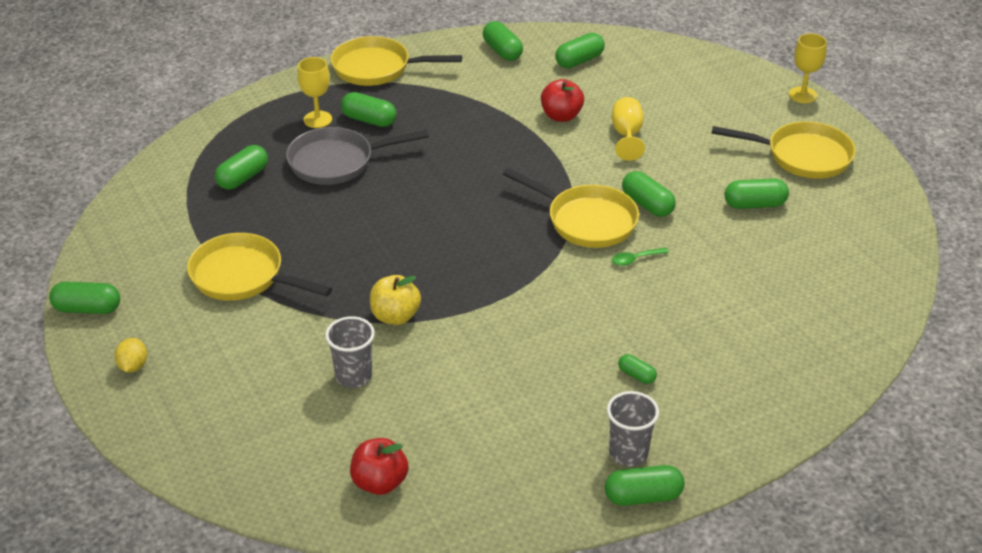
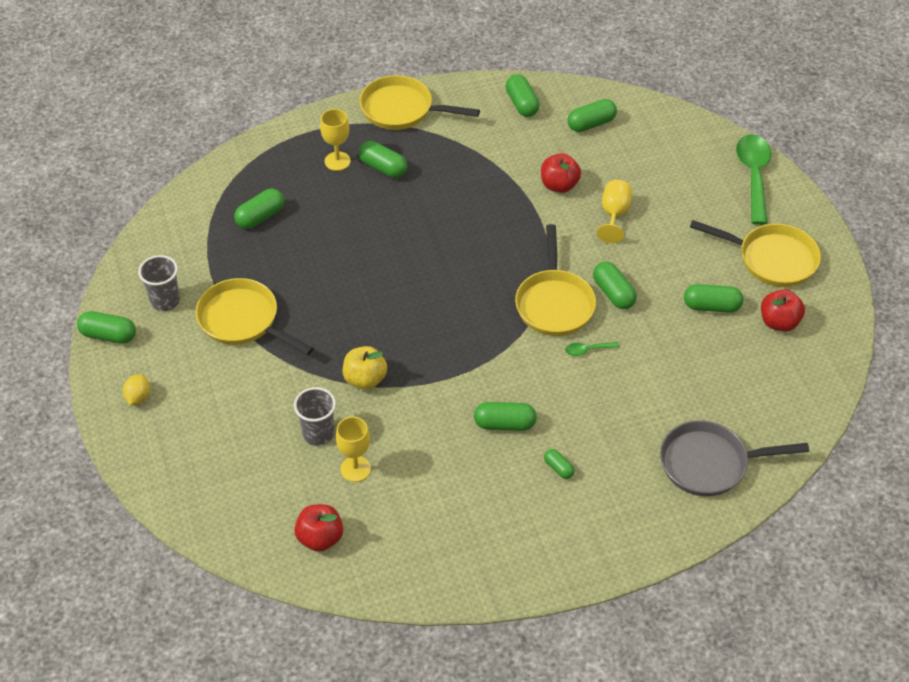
camera: 10 degrees right, 10 degrees up
grey pan [286,127,429,185] -> grey pan moved to [660,420,809,496]
yellow pan [503,168,639,248] -> yellow pan turned 45 degrees clockwise [515,224,596,336]
green capsule [605,465,685,506] -> green capsule moved to [474,402,537,431]
grey cup [607,391,659,466] -> grey cup moved to [138,255,180,311]
yellow goblet [789,33,827,103] -> yellow goblet moved to [336,417,371,482]
none -> green spoon [736,134,771,225]
none -> red apple [761,289,805,332]

